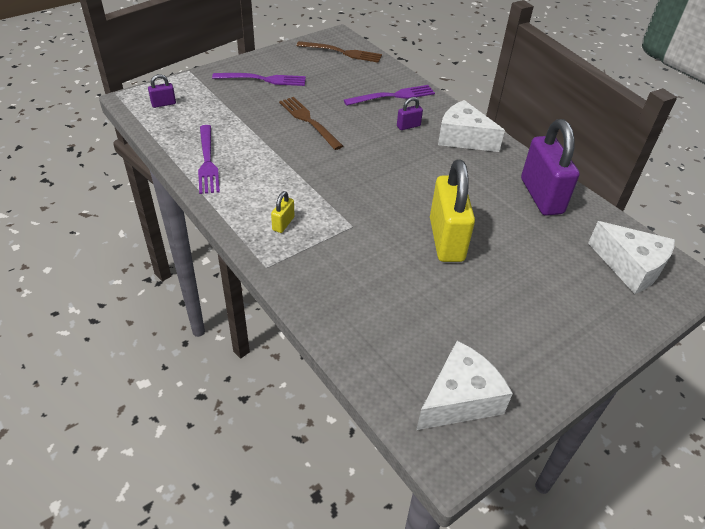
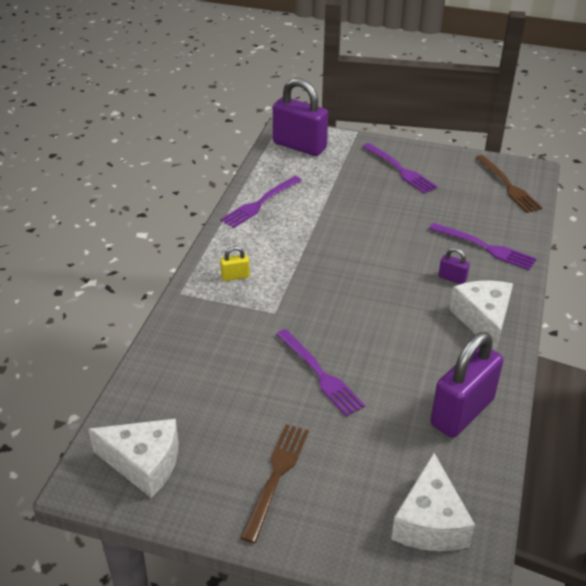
camera: 55 degrees right, 5 degrees down
purple padlock [148,74,176,108] -> purple padlock [273,78,328,156], size x2.33
brown fork [279,97,343,150] -> brown fork moved to [240,424,309,543]
yellow padlock [430,159,475,262] -> purple fork [276,329,365,417]

